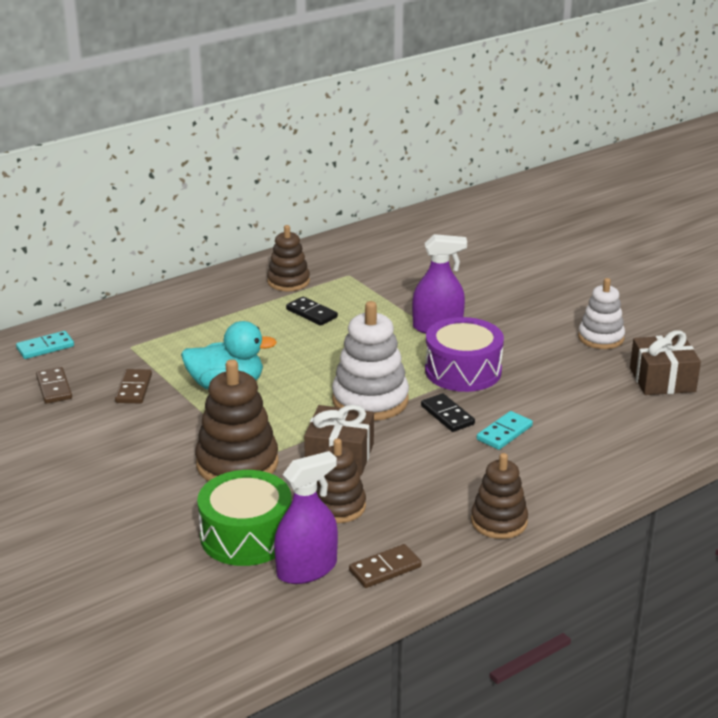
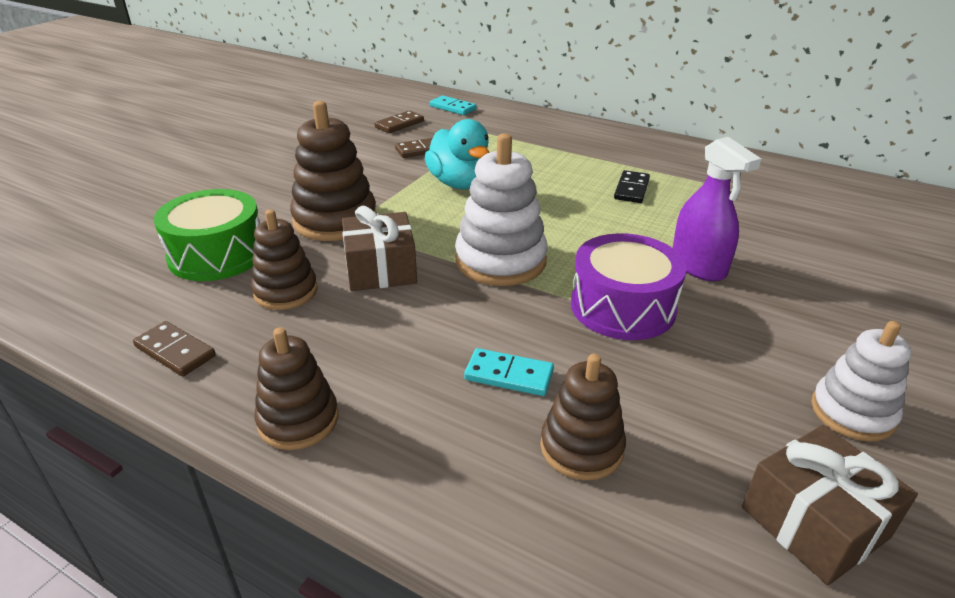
camera: 65 degrees right, 5 degrees up
brown stacking toy [267,225,310,291] -> brown stacking toy moved to [540,354,626,480]
purple spray bottle [274,451,338,584] -> none
black domino [421,393,475,432] -> none

